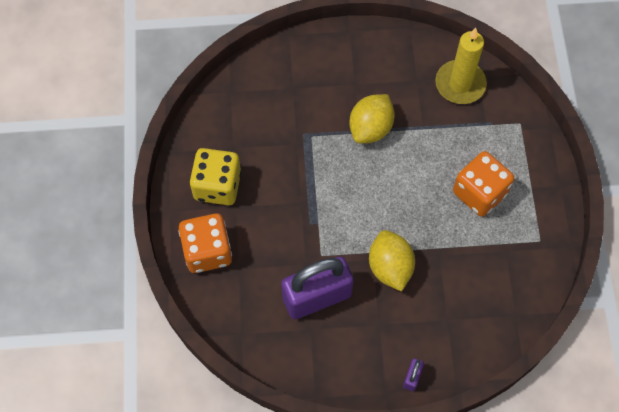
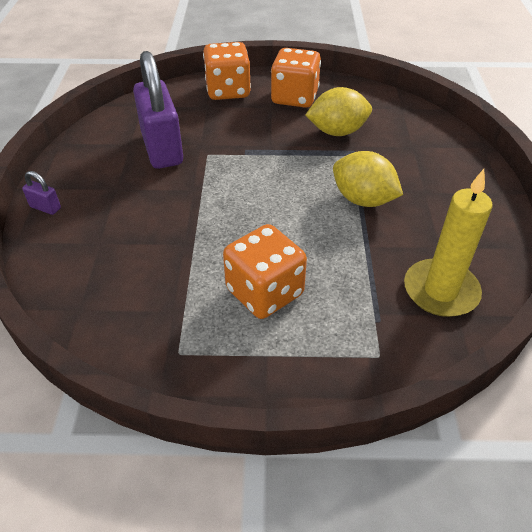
camera: 95 degrees right, 20 degrees down
yellow dice [190,148,241,205] -> orange dice [271,48,321,108]
yellow lemon [369,230,415,292] -> yellow lemon moved to [305,87,372,136]

